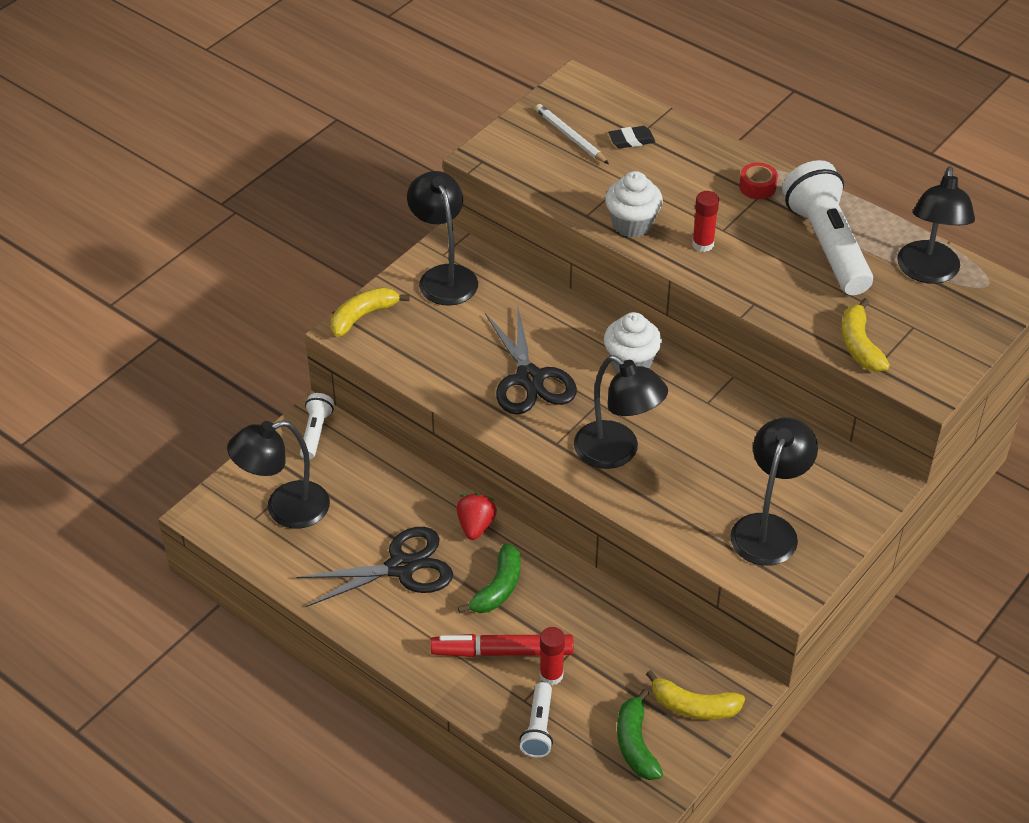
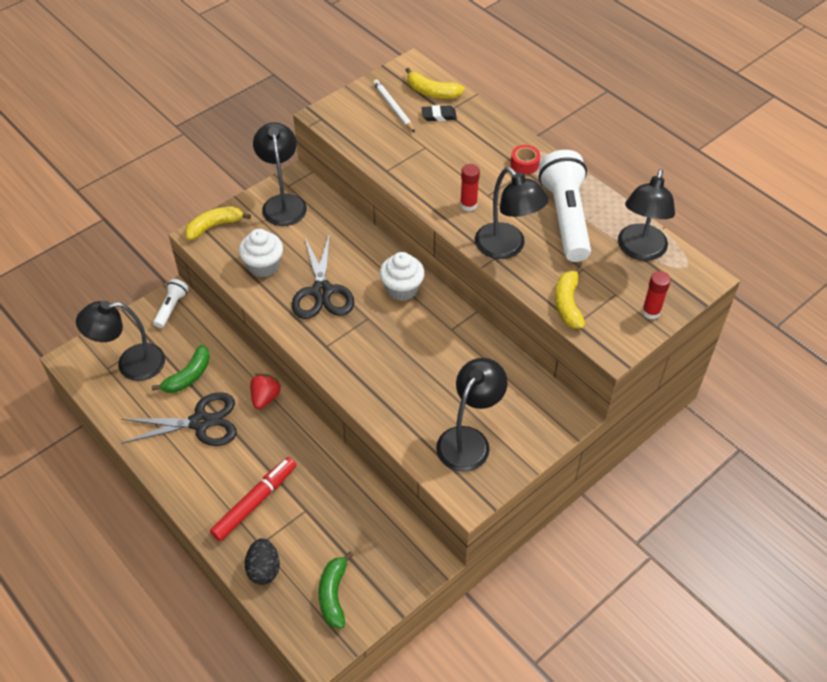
camera: 10 degrees right, 5 degrees up
red marker [430,634,574,657] -> red marker turned 120 degrees clockwise [210,457,296,541]
green banana [458,543,521,613] -> green banana moved to [152,345,210,393]
white flashlight [520,682,553,758] -> black egg [245,538,280,585]
red glue stick [540,627,565,685] -> red glue stick moved to [642,271,671,319]
black lamp [574,355,668,469] -> black lamp moved to [475,167,549,259]
white cupcake [605,171,663,238] -> white cupcake moved to [239,229,283,277]
yellow banana [646,670,745,720] -> yellow banana moved to [406,68,465,99]

